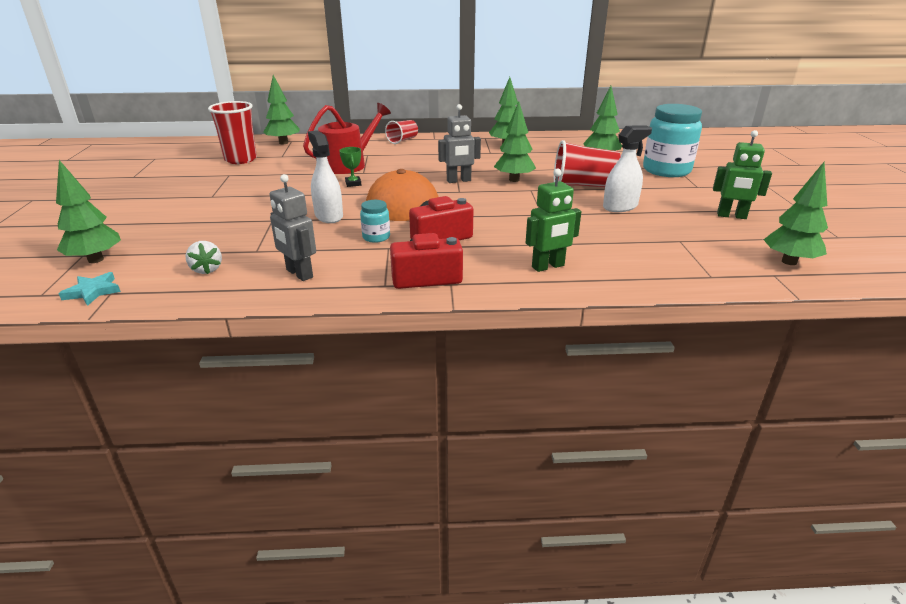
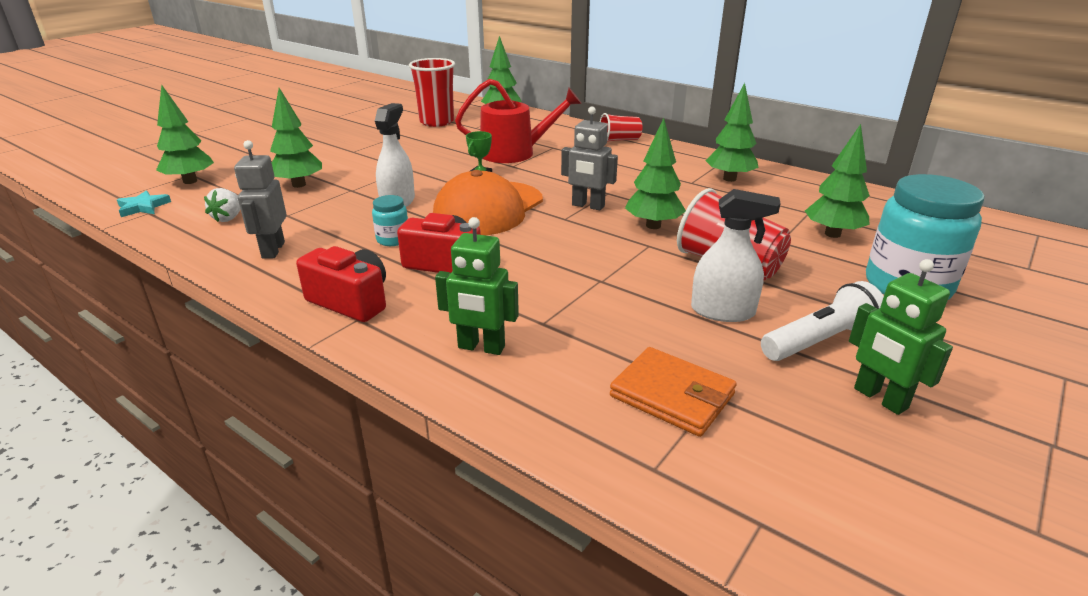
camera: 40 degrees right, 0 degrees up
green tree [764,162,828,265] -> green tree moved to [270,88,322,188]
none -> orange wallet [610,347,737,437]
none -> white flashlight [761,281,884,361]

